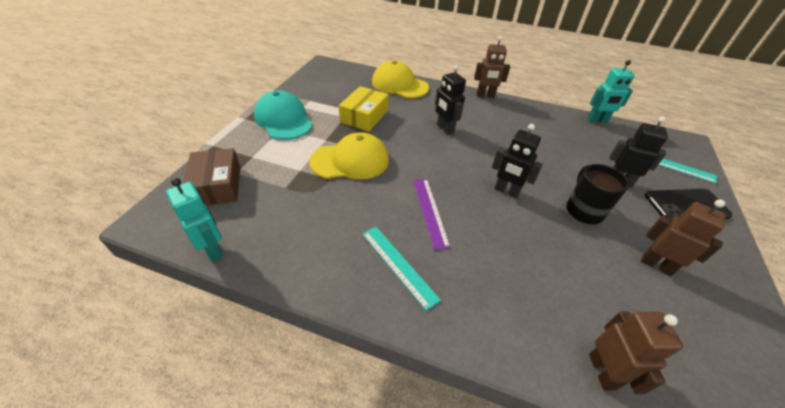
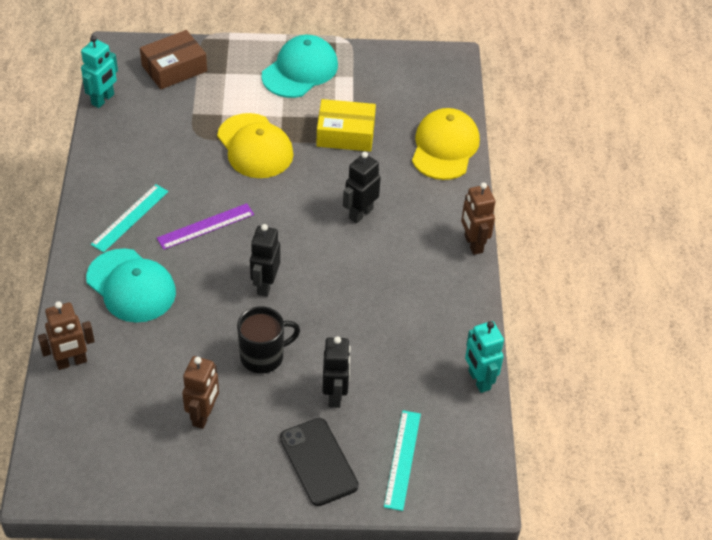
camera: 70 degrees right, 5 degrees up
none -> turquoise cap [86,248,176,323]

